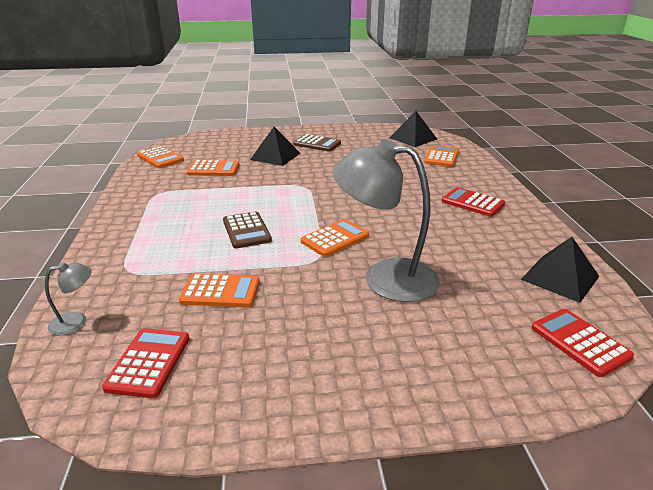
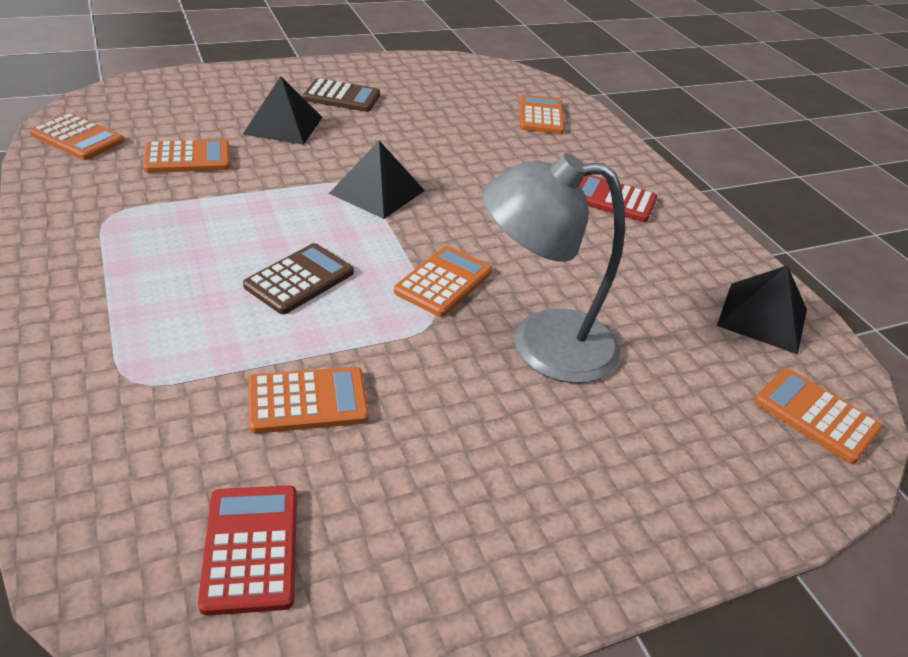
camera: 20 degrees left, 10 degrees up
grey lamp [45,262,92,335] -> none
brown calculator [223,212,272,248] -> brown calculator turned 105 degrees counterclockwise [243,243,354,314]
black pyramid [390,111,437,147] -> black pyramid moved to [329,141,425,219]
red calculator [532,309,634,377] -> orange calculator [754,368,883,464]

